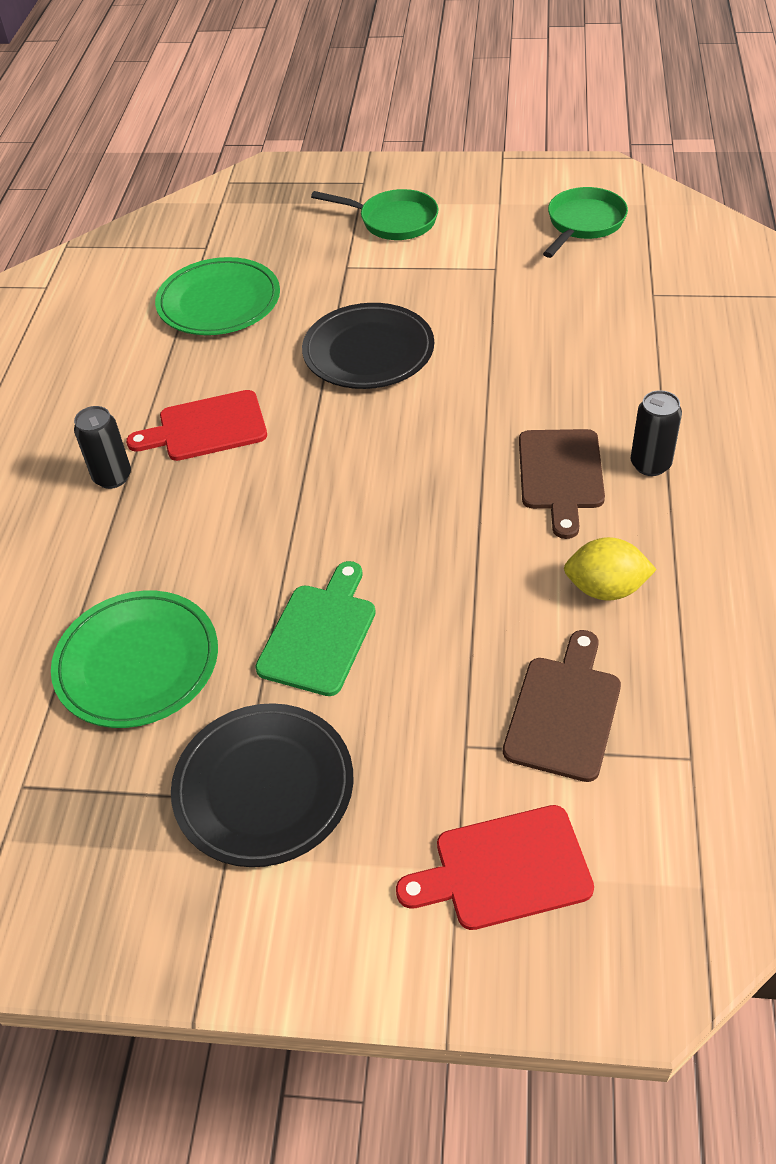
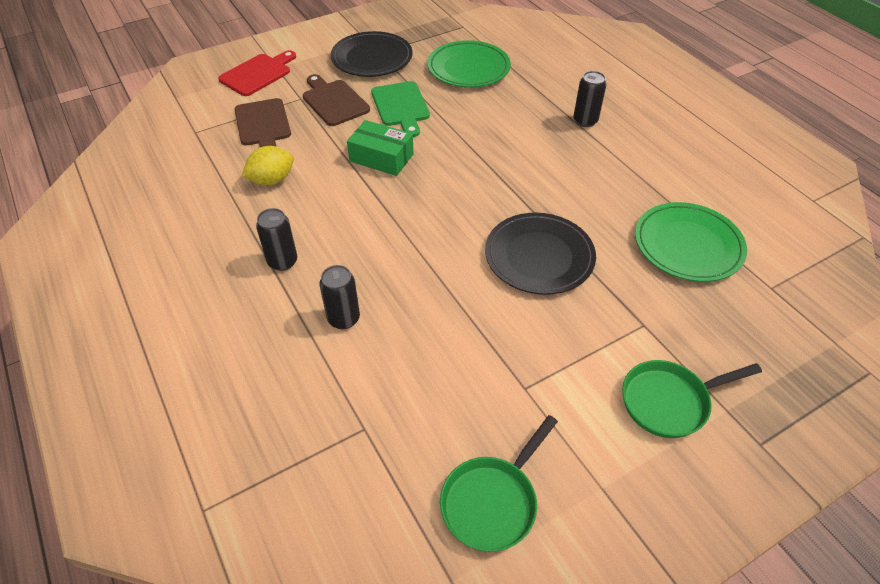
camera: 140 degrees right, 0 degrees up
red cutting board [126,390,267,461] -> none
brown cutting board [519,429,605,539] -> brown cutting board moved to [303,74,370,126]
green pan [543,187,628,258] -> green pan turned 45 degrees clockwise [440,415,558,552]
none -> black can [319,265,360,329]
none -> green box [347,120,414,176]

